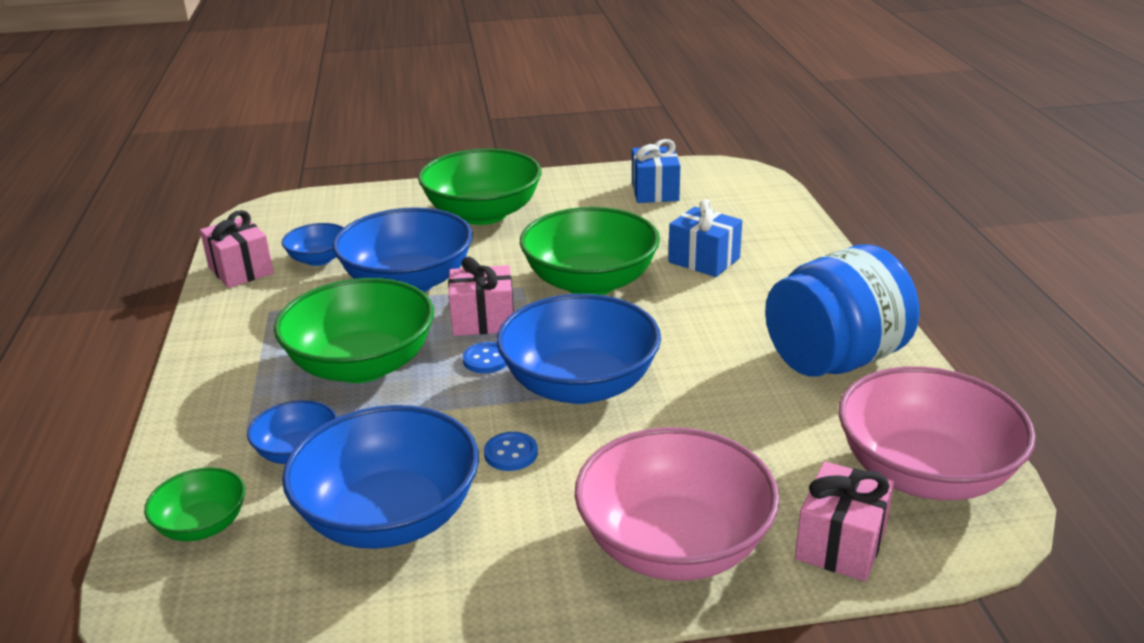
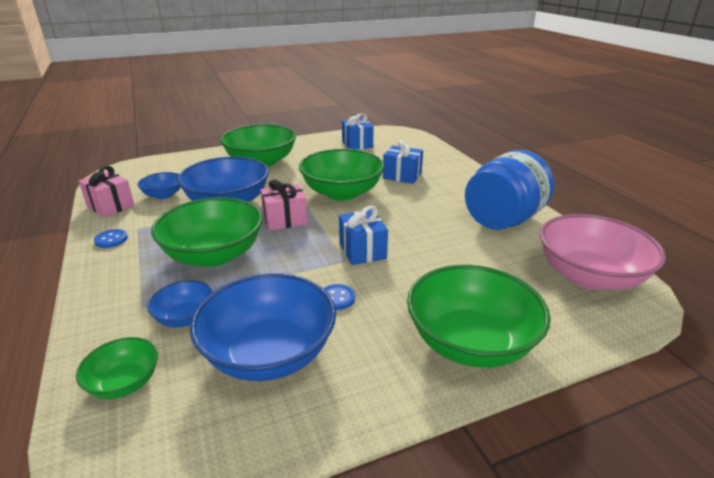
camera: 15 degrees left, 0 degrees up
blue button [463,342,507,373] -> blue button moved to [94,229,128,248]
blue bowl [496,294,661,404] -> blue gift [339,206,388,265]
pink bowl [575,427,780,581] -> green bowl [407,265,551,368]
pink gift [795,461,894,581] -> none

